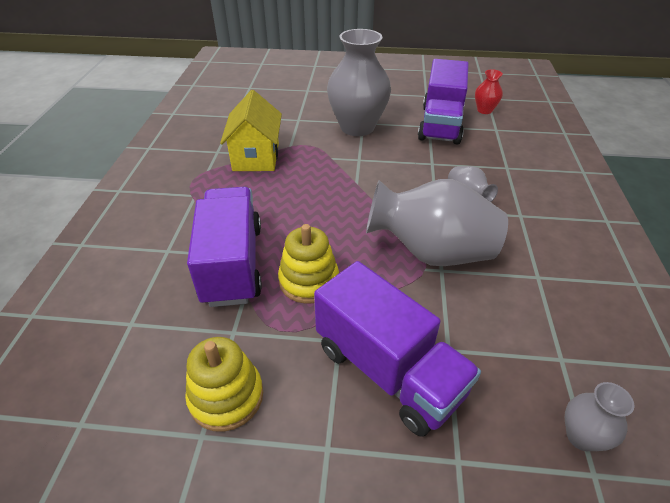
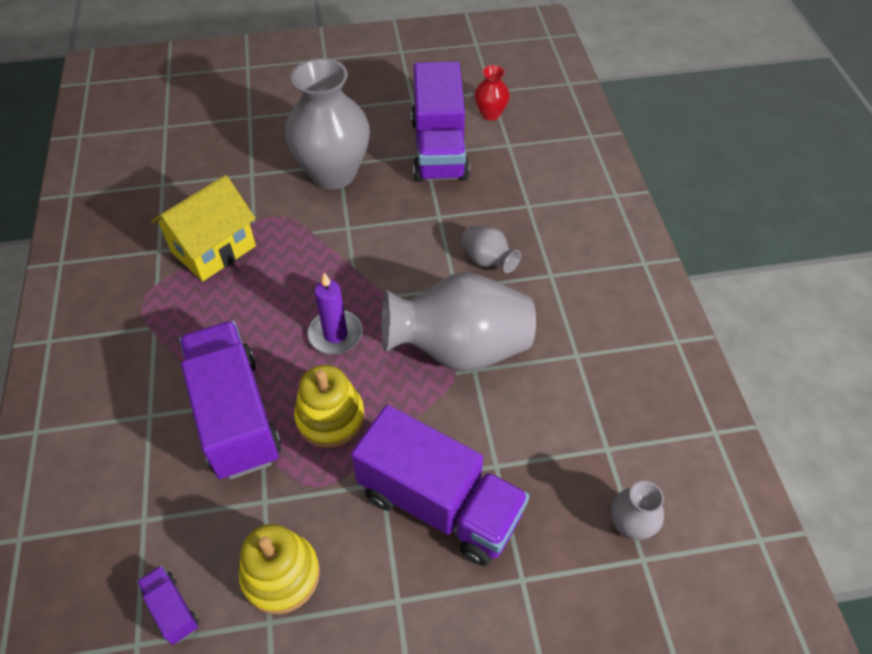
camera: 15 degrees left, 10 degrees up
yellow house [220,90,282,171] -> yellow house turned 60 degrees clockwise [151,175,256,281]
none -> purple truck [137,565,199,645]
none -> purple candle [307,273,363,354]

